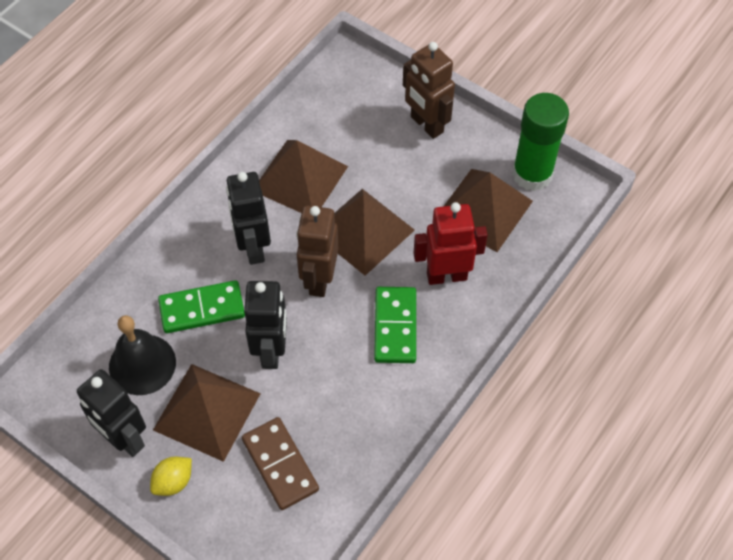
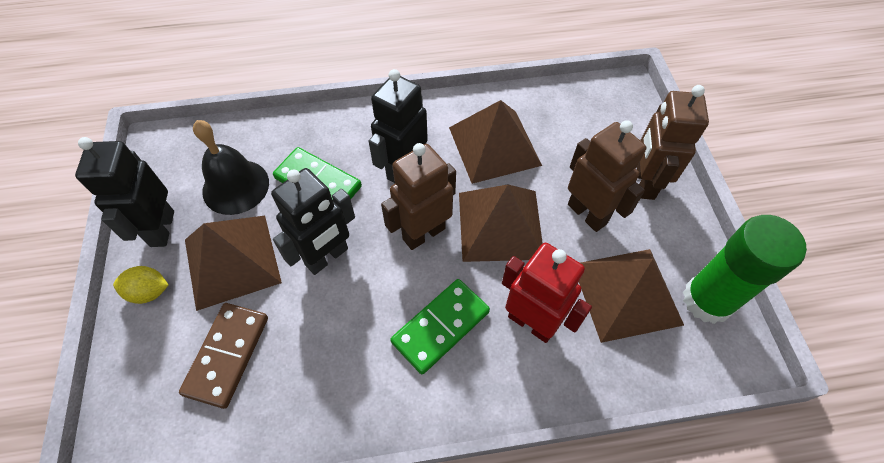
camera: 45 degrees right, 0 degrees up
none -> brown robot [568,120,646,232]

